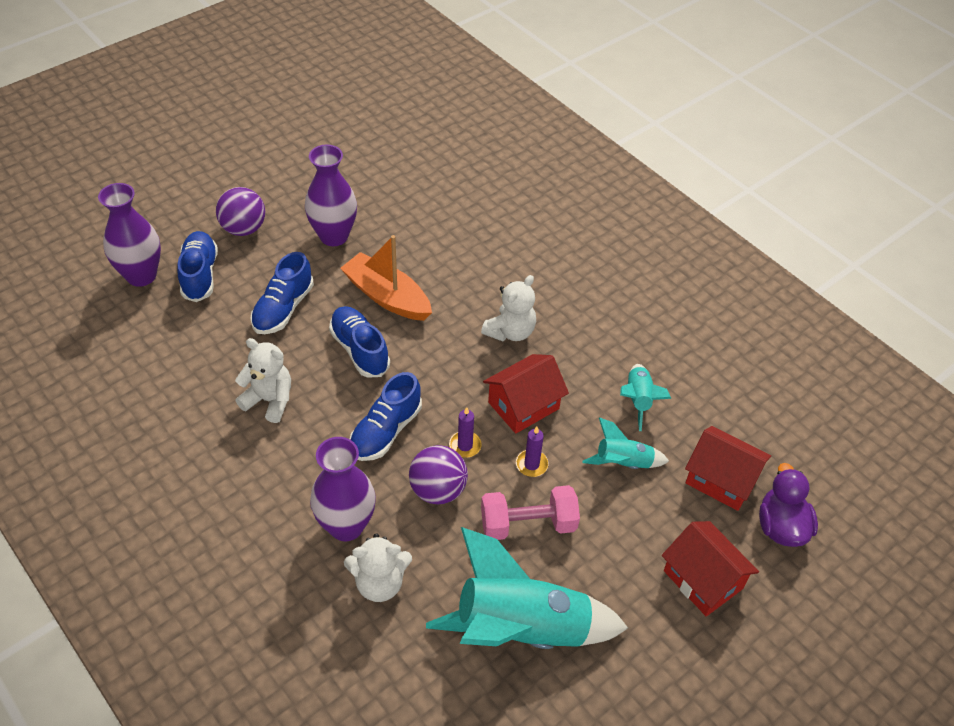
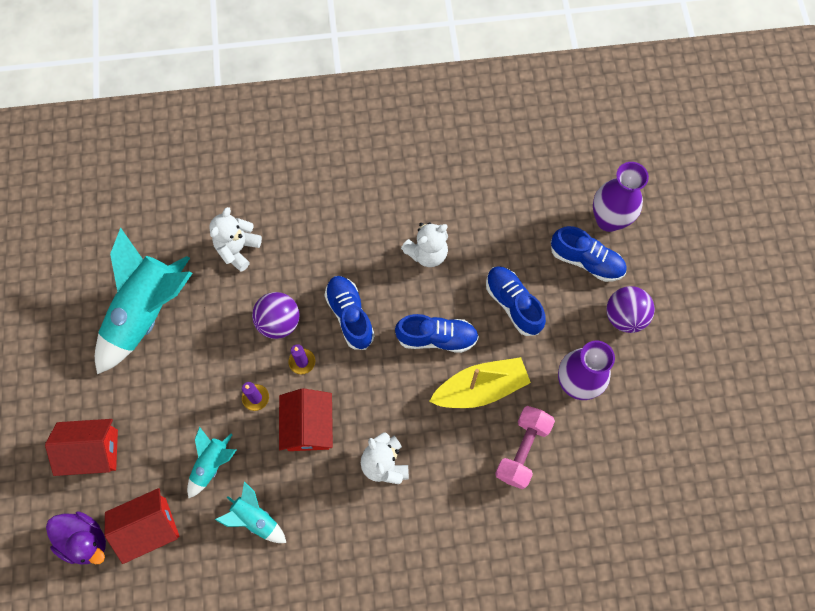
camera: 125 degrees right, 20 degrees up
purple vase [310,437,376,541] -> none
orange boat [340,235,432,321] -> yellow boat [429,357,531,408]
pink dumbbell [481,485,580,540] -> pink dumbbell moved to [495,406,555,489]

